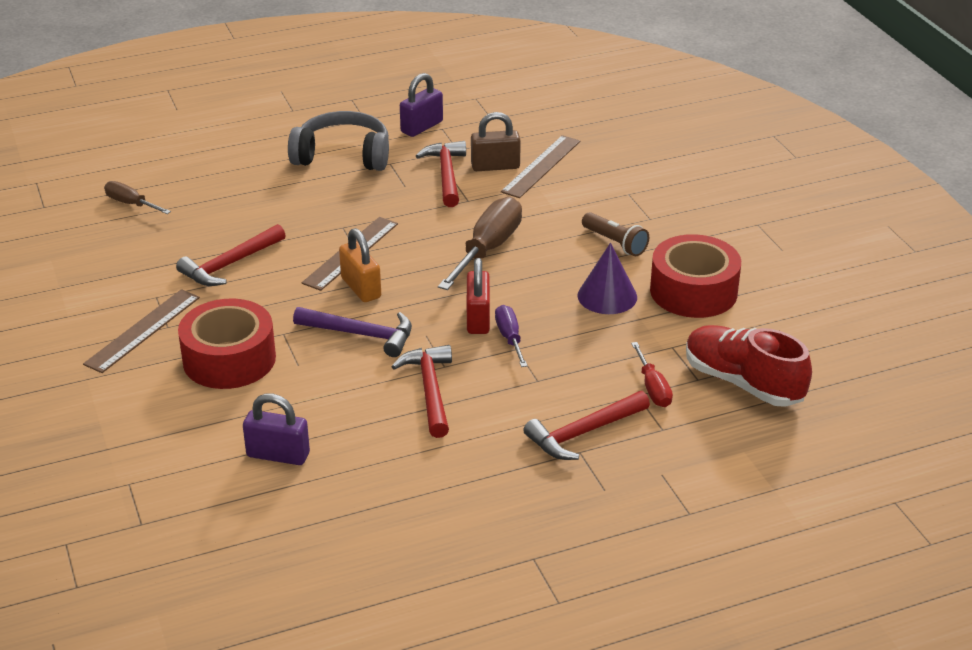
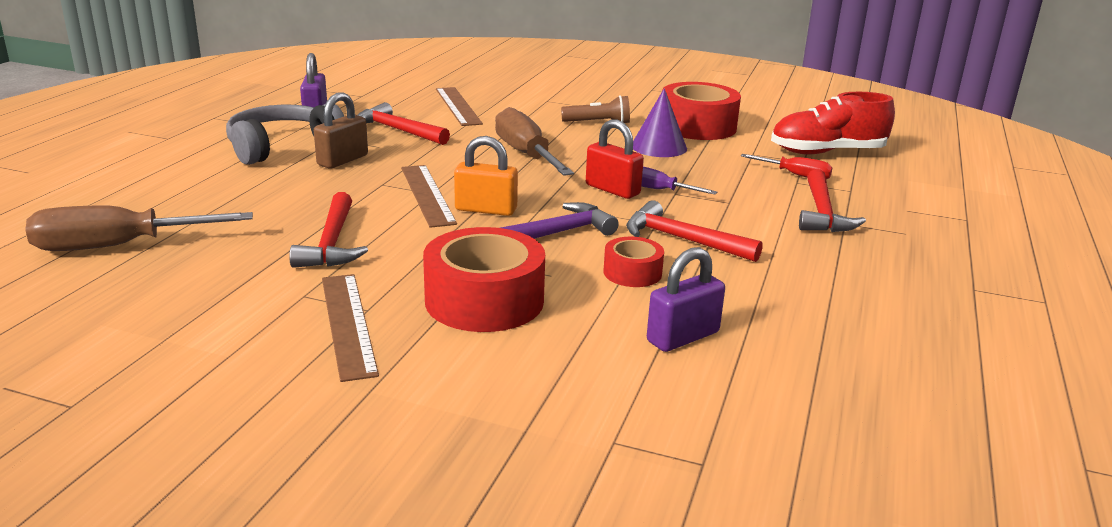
camera: 50 degrees left, 10 degrees down
brown screwdriver [104,181,171,214] -> brown screwdriver [26,205,253,251], size x1.82
brown padlock [471,112,521,171] -> brown padlock moved to [314,92,368,169]
none -> red tape [603,237,664,287]

